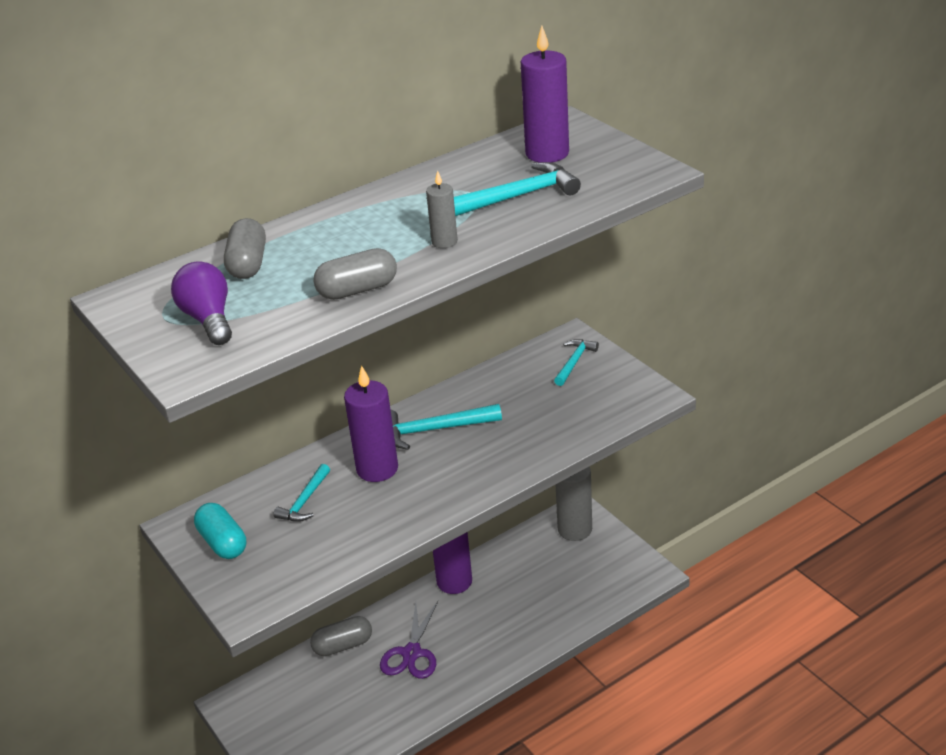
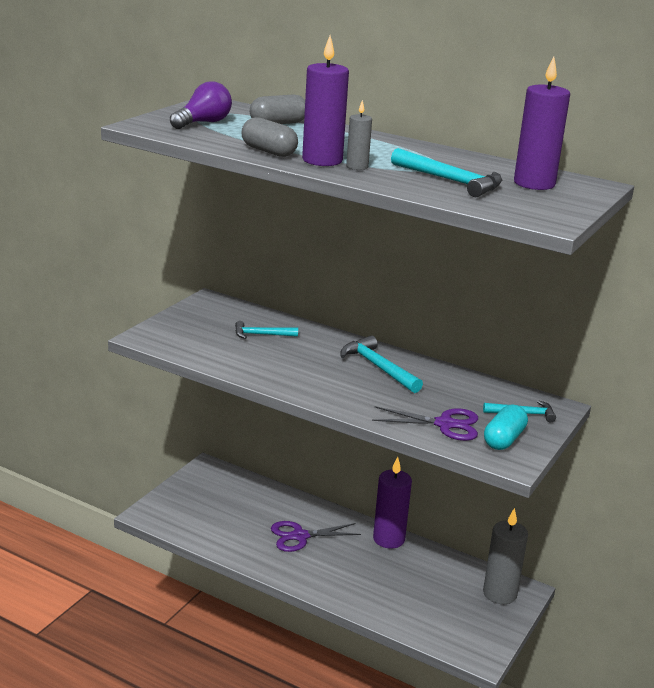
camera: 60 degrees right, 10 degrees down
turquoise capsule [194,503,246,559] -> turquoise capsule moved to [484,404,528,450]
grey capsule [310,616,372,656] -> none
purple candle [344,365,398,482] -> purple candle moved to [302,35,349,166]
none -> purple scissors [372,406,478,441]

